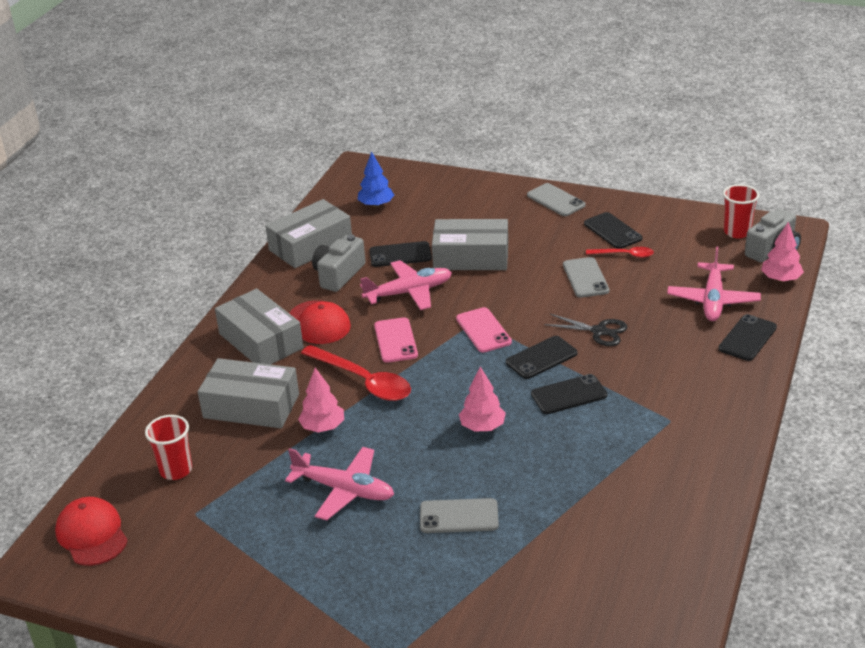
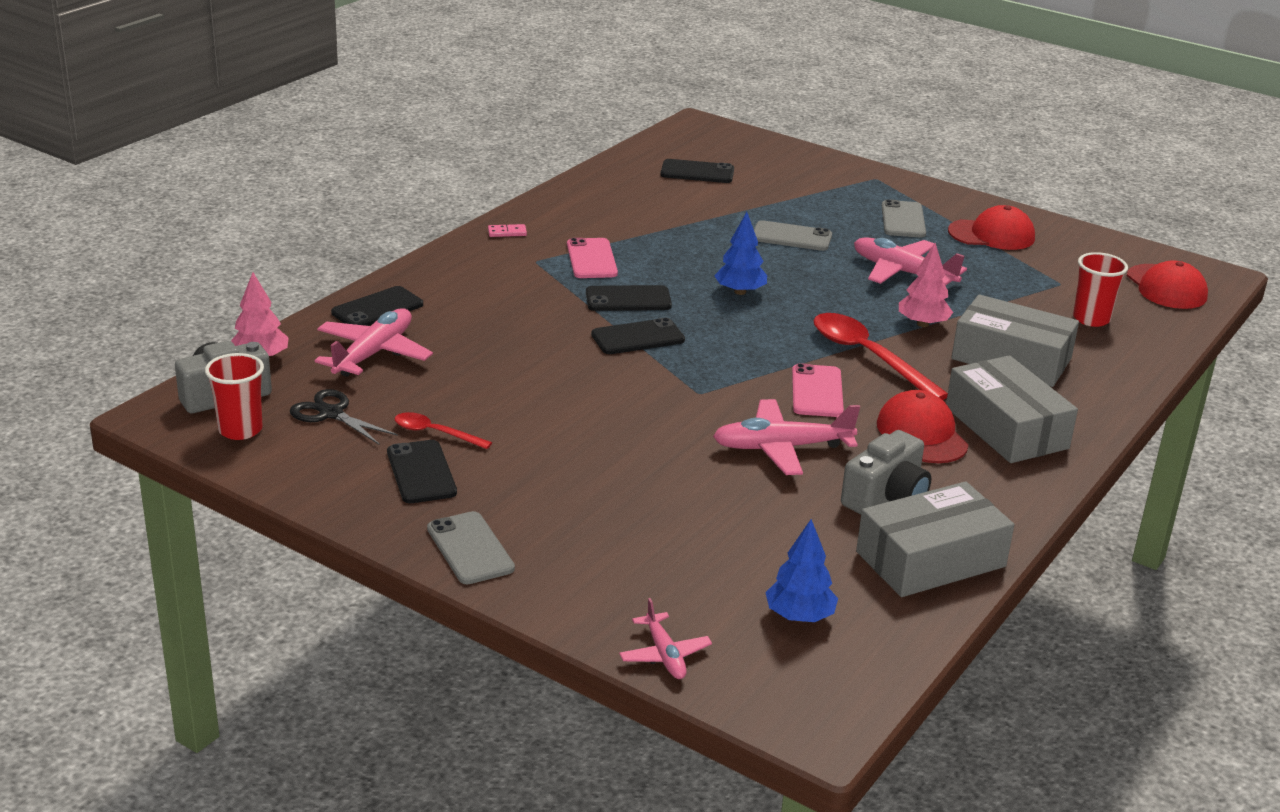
camera: 170 degrees left, 5 degrees down
black phone [369,241,432,267] -> black phone moved to [660,159,734,183]
grey box [432,219,508,270] -> none
pink phone [456,307,512,353] -> pink phone moved to [567,238,618,278]
pink tree [459,366,506,432] -> blue tree [714,212,767,295]
black scissors [544,314,627,346] -> black scissors moved to [290,389,398,445]
grey phone [563,257,609,298] -> grey phone moved to [882,199,926,238]
none -> pink domino [488,224,527,237]
none -> pink plane [619,598,712,679]
none -> red cap [948,205,1035,250]

